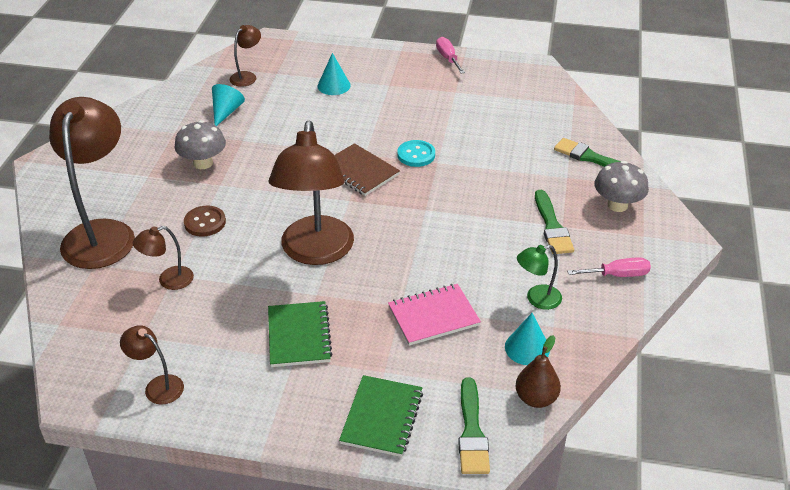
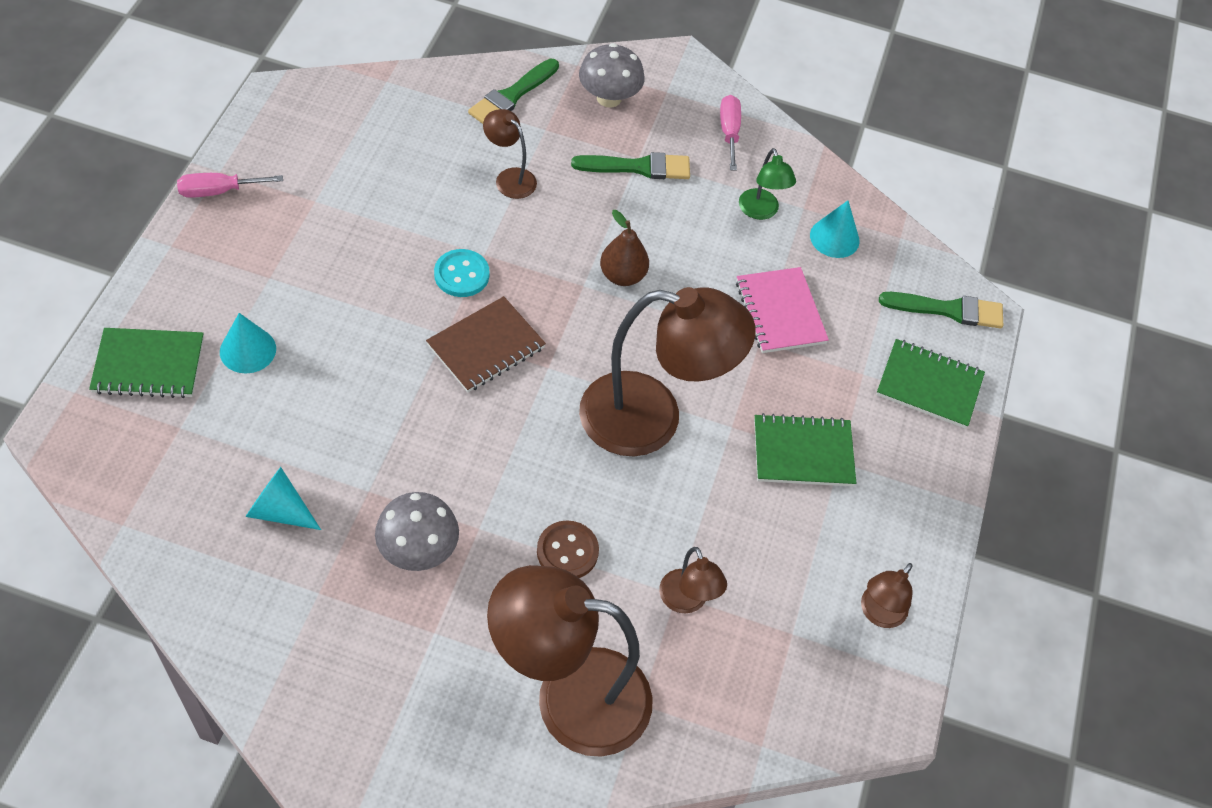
camera: 90 degrees left, 15 degrees up
brown lamp [230,25,261,87] -> brown lamp moved to [483,109,537,199]
brown pear [515,335,561,408] -> brown pear moved to [600,210,649,286]
none -> green notebook [89,328,204,398]

